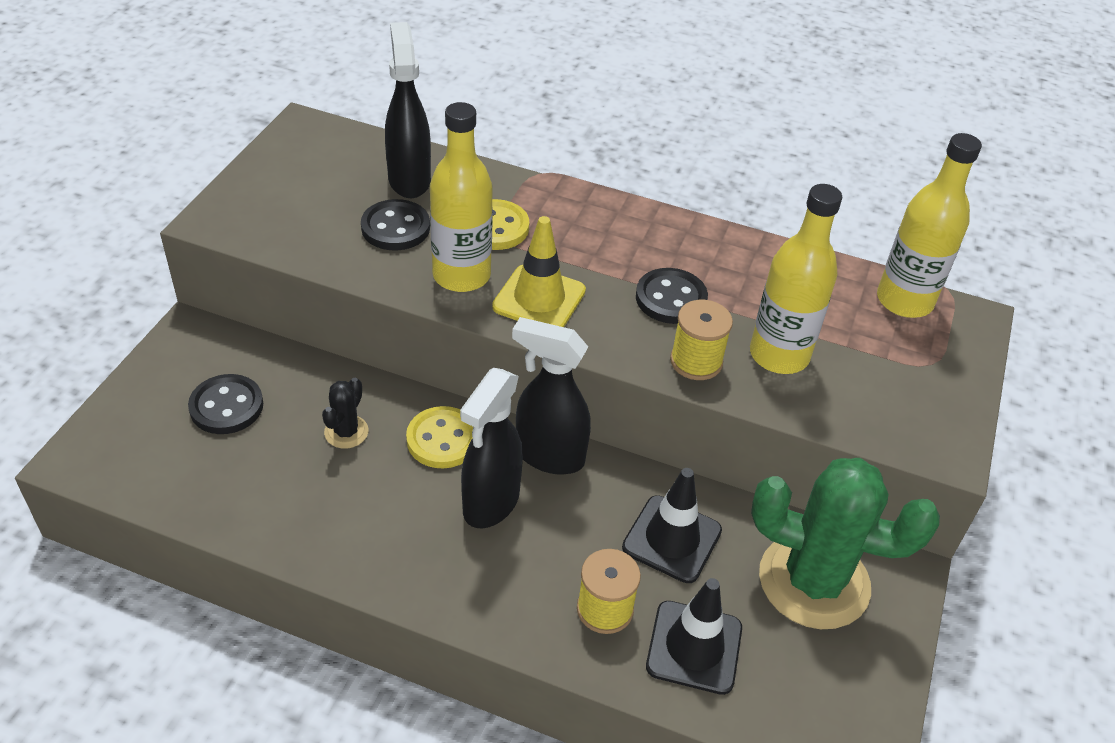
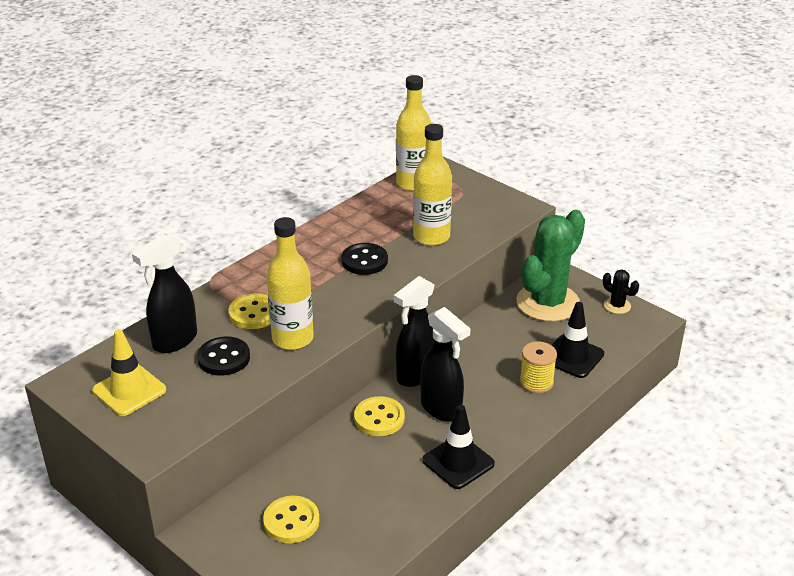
camera: 65 degrees left, 10 degrees down
black button [188,374,263,434] -> yellow button [263,496,320,543]
black cactus [322,378,369,449] -> black cactus moved to [603,269,639,314]
black spray bottle [385,22,431,198] -> black spray bottle turned 60 degrees counterclockwise [132,234,197,353]
yellow traffic cone [492,216,586,327] -> yellow traffic cone moved to [92,329,166,416]
black traffic cone [622,468,722,583] -> black traffic cone moved to [422,405,495,489]
yellow spool [670,300,733,380] -> none

